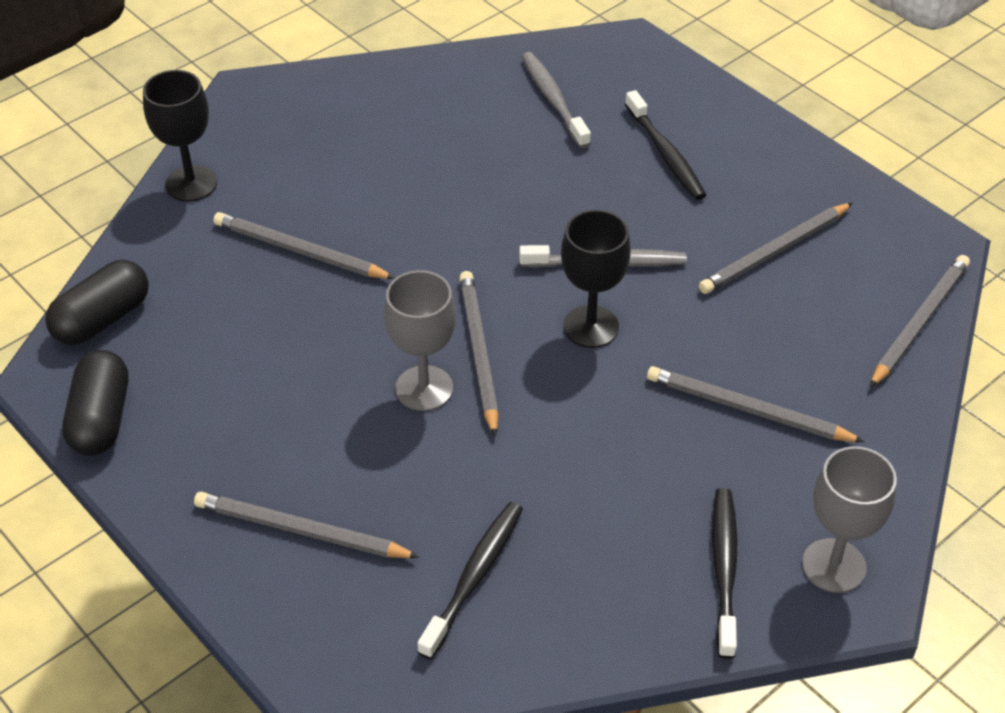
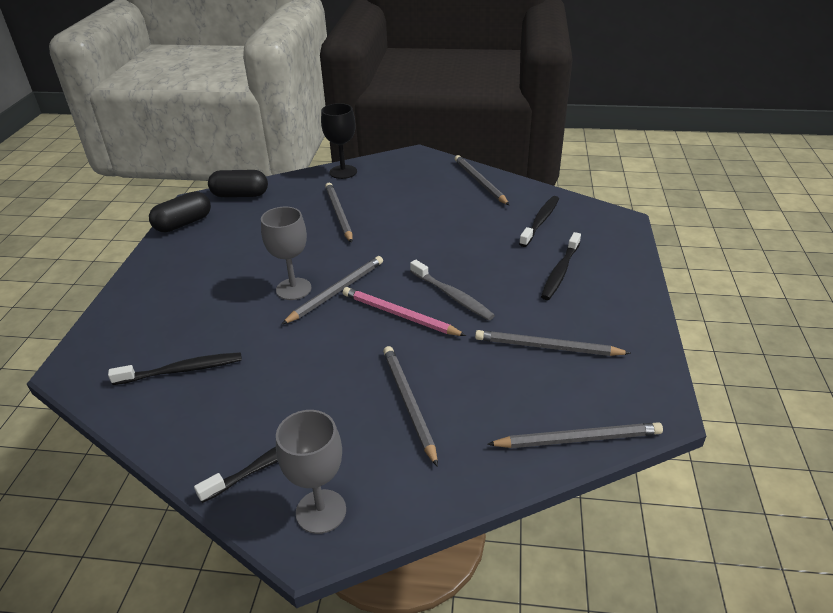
camera: 50 degrees right, 10 degrees down
grey pencil [194,492,420,558] -> grey pencil moved to [455,155,509,205]
grey toothbrush [521,52,591,148] -> black toothbrush [519,196,559,247]
black goblet [561,210,631,348] -> pink pencil [343,287,466,336]

